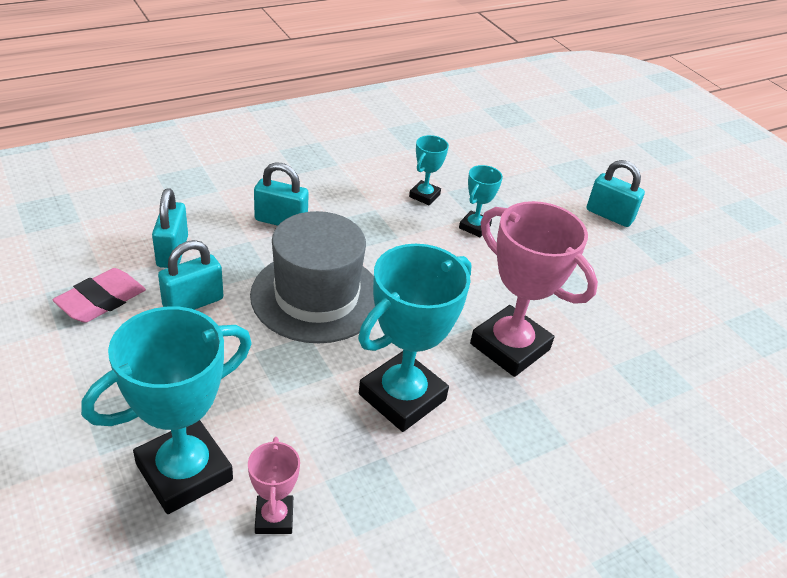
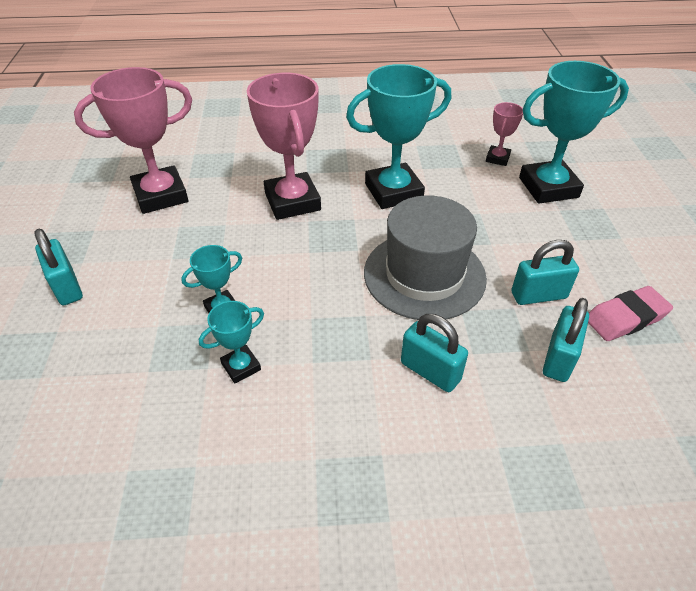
camera: 150 degrees left, 5 degrees up
none -> pink trophy [74,67,192,214]

